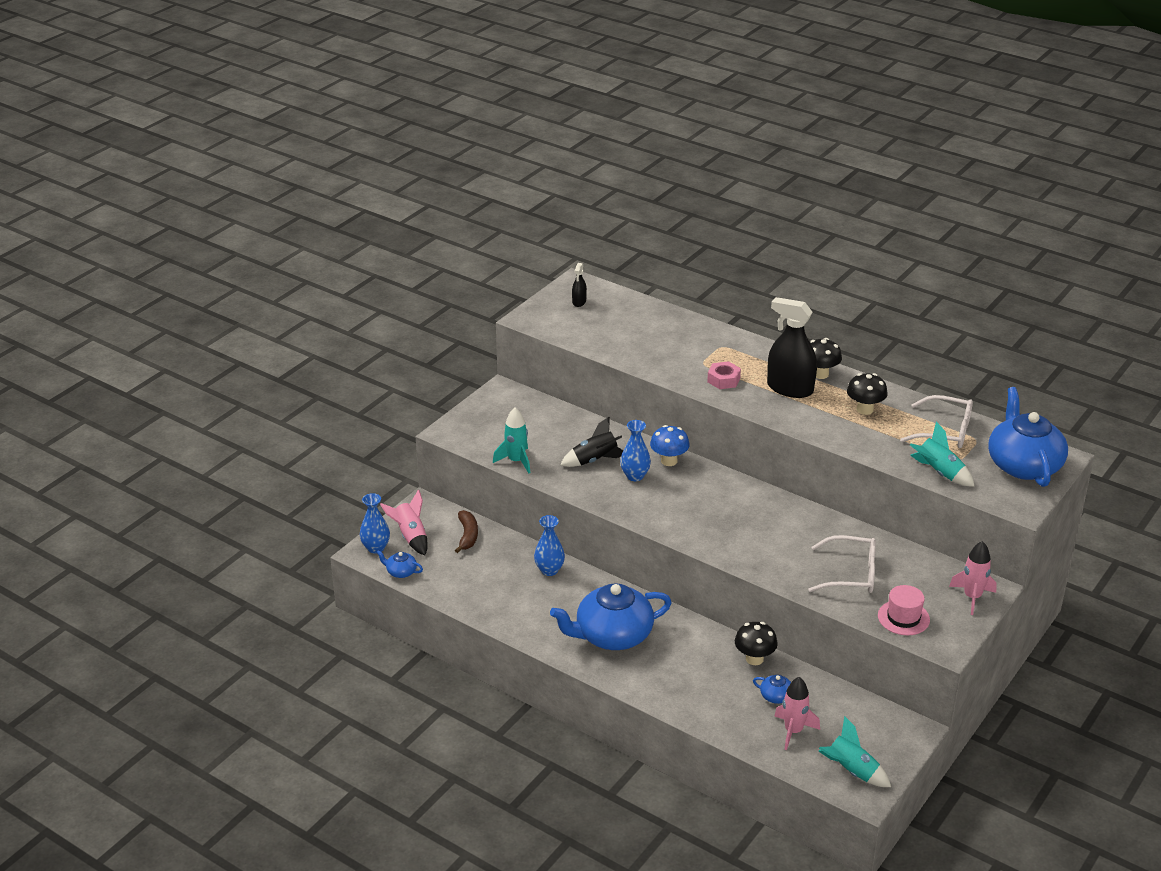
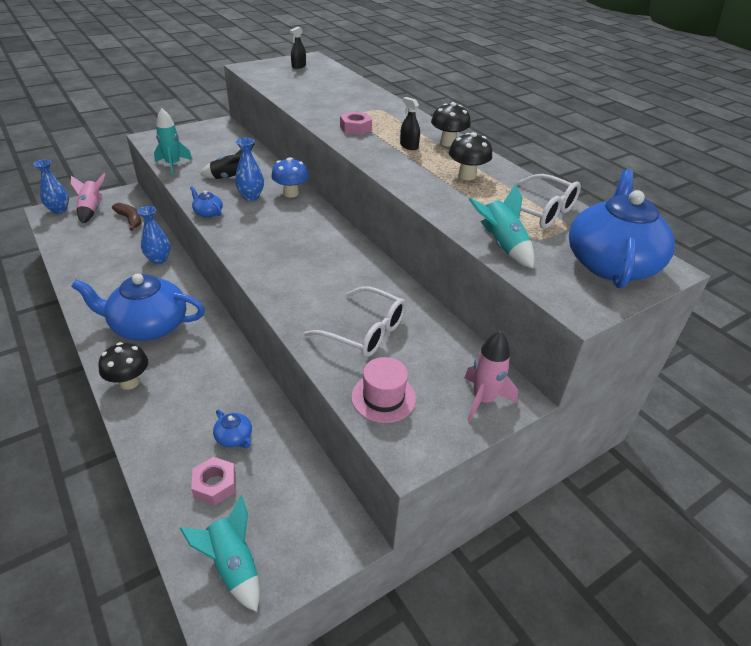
camera: 20 degrees right, 5 degrees up
blue teapot [376,550,423,578] -> blue teapot moved to [190,186,223,218]
brown banana [455,510,478,553] -> brown banana turned 60 degrees counterclockwise [112,203,141,231]
black mushroom [735,622,778,665] -> black mushroom moved to [98,342,148,390]
black spray bottle [767,297,817,398] -> black spray bottle [400,97,420,150], size x0.46
pink rocket [774,677,820,750] -> pink nut [191,457,236,506]

